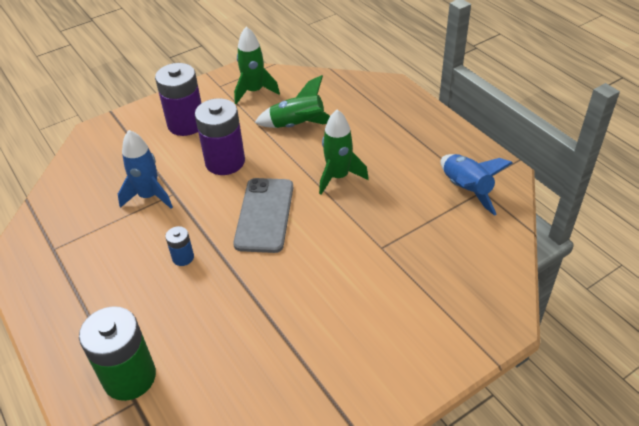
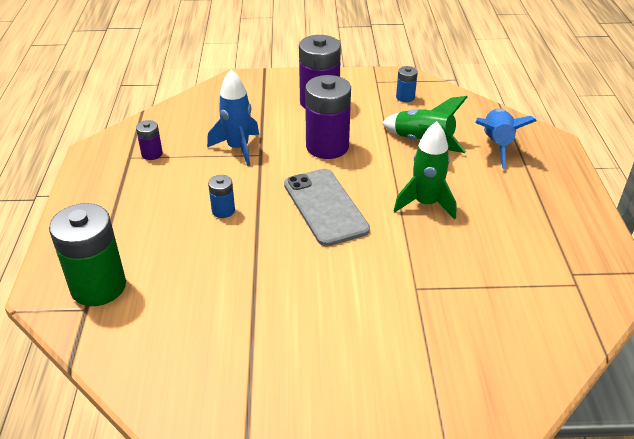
camera: 30 degrees right, 5 degrees down
grey phone [233,178,293,253] -> grey phone turned 60 degrees counterclockwise [284,169,370,246]
green rocket [234,27,280,104] -> blue battery [396,66,418,102]
blue rocket [441,154,513,216] -> blue rocket moved to [475,109,537,169]
none -> purple battery [136,120,163,160]

